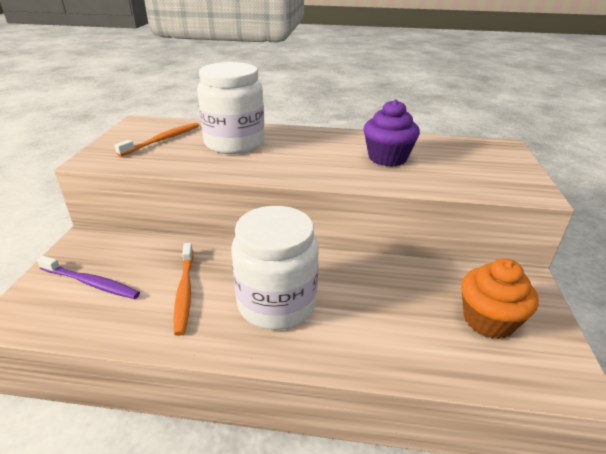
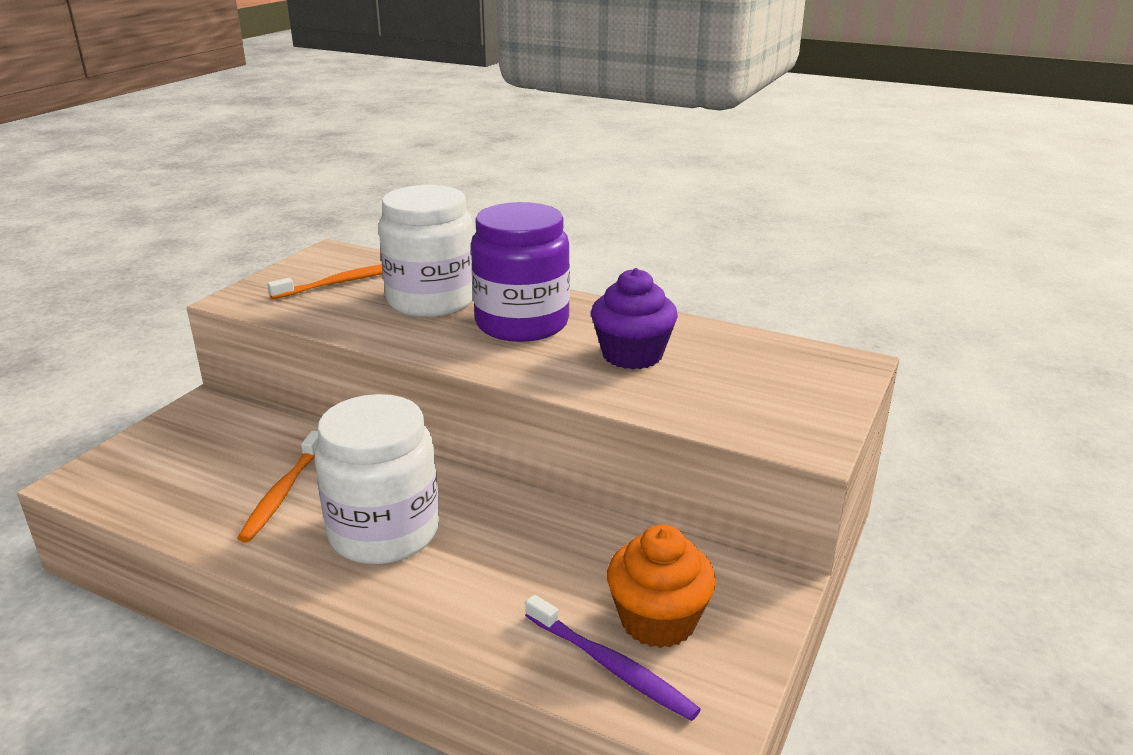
camera: 20 degrees right, 5 degrees down
purple toothbrush [37,256,140,299] -> purple toothbrush moved to [525,594,701,721]
none -> purple jar [471,202,570,342]

